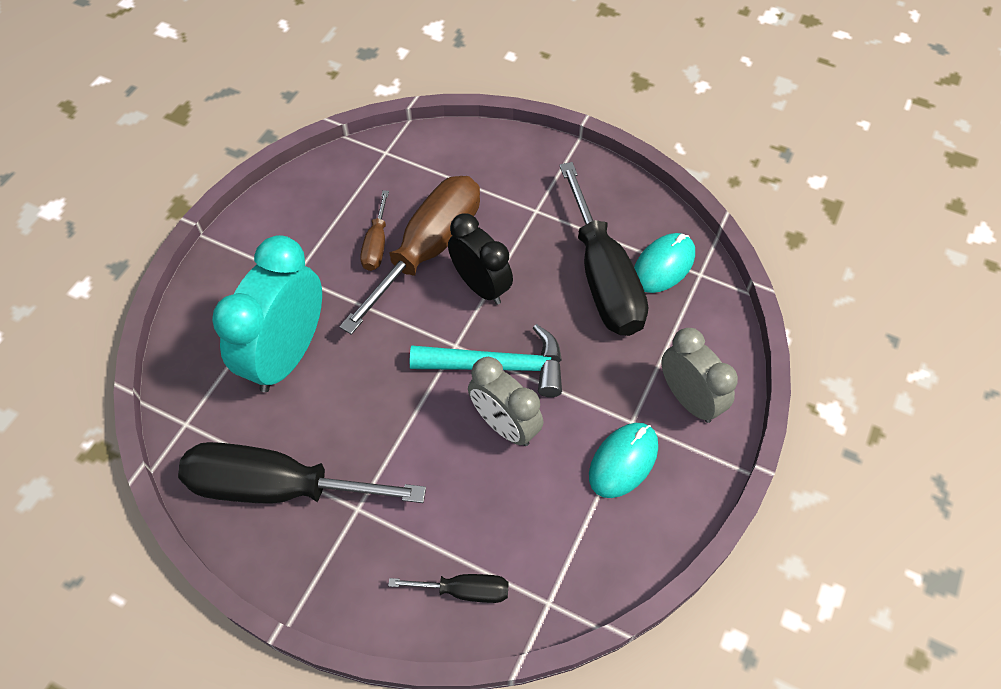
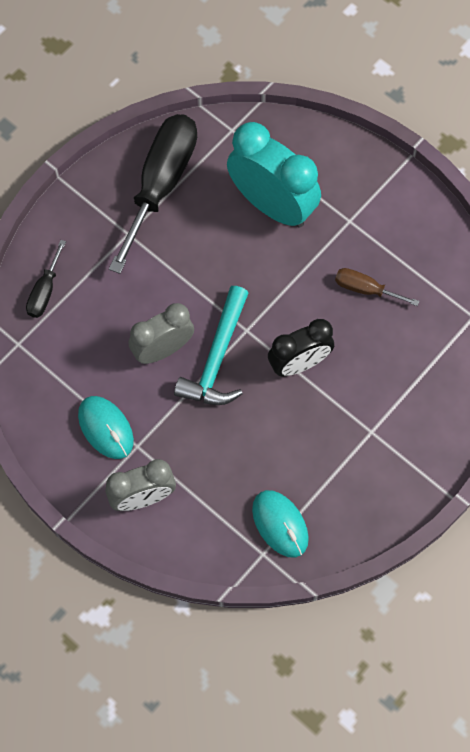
camera: 105 degrees right, 10 degrees up
brown screwdriver [339,176,480,335] -> none
black screwdriver [559,162,648,336] -> none

